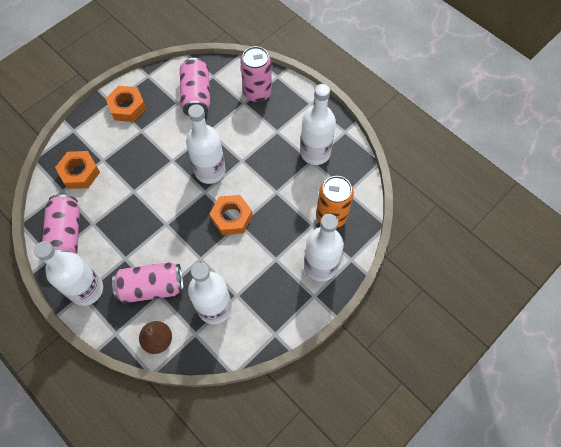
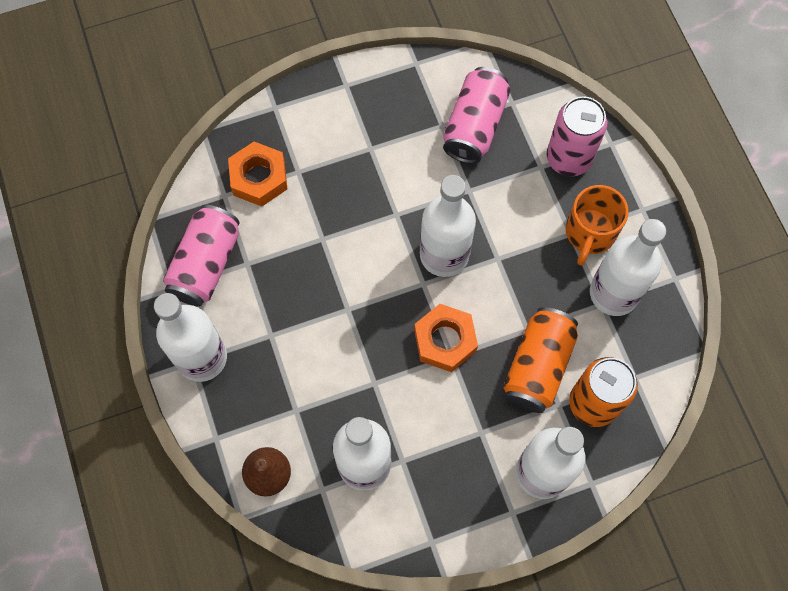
camera: 25 degrees right, 5 degrees up
orange nut [106,86,146,122] -> none
pink can [112,262,183,303] -> none
none -> orange can [503,307,578,413]
none -> orange mug [566,185,629,265]

